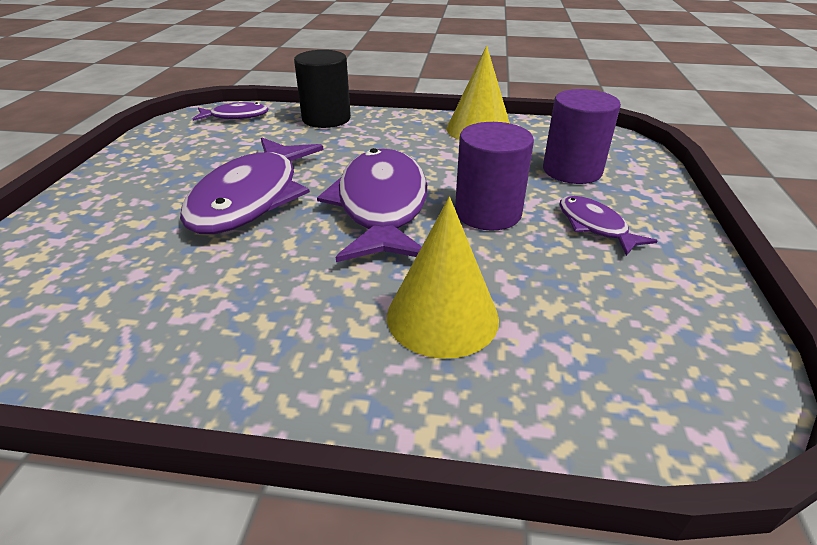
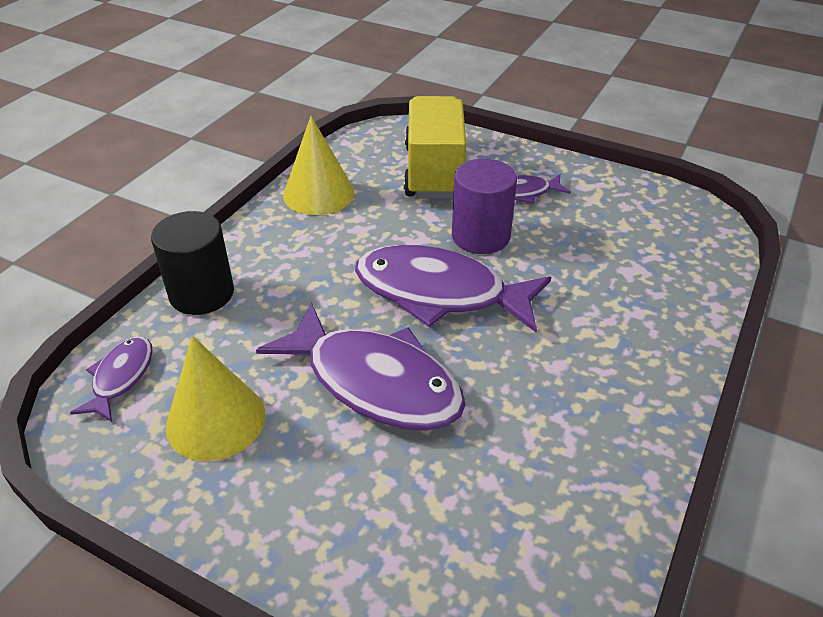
camera: 70 degrees left, 5 degrees up
yellow cone [387,197,499,359] -> yellow cone moved to [166,336,265,461]
purple cylinder [543,89,621,184] -> yellow truck [404,96,466,199]

